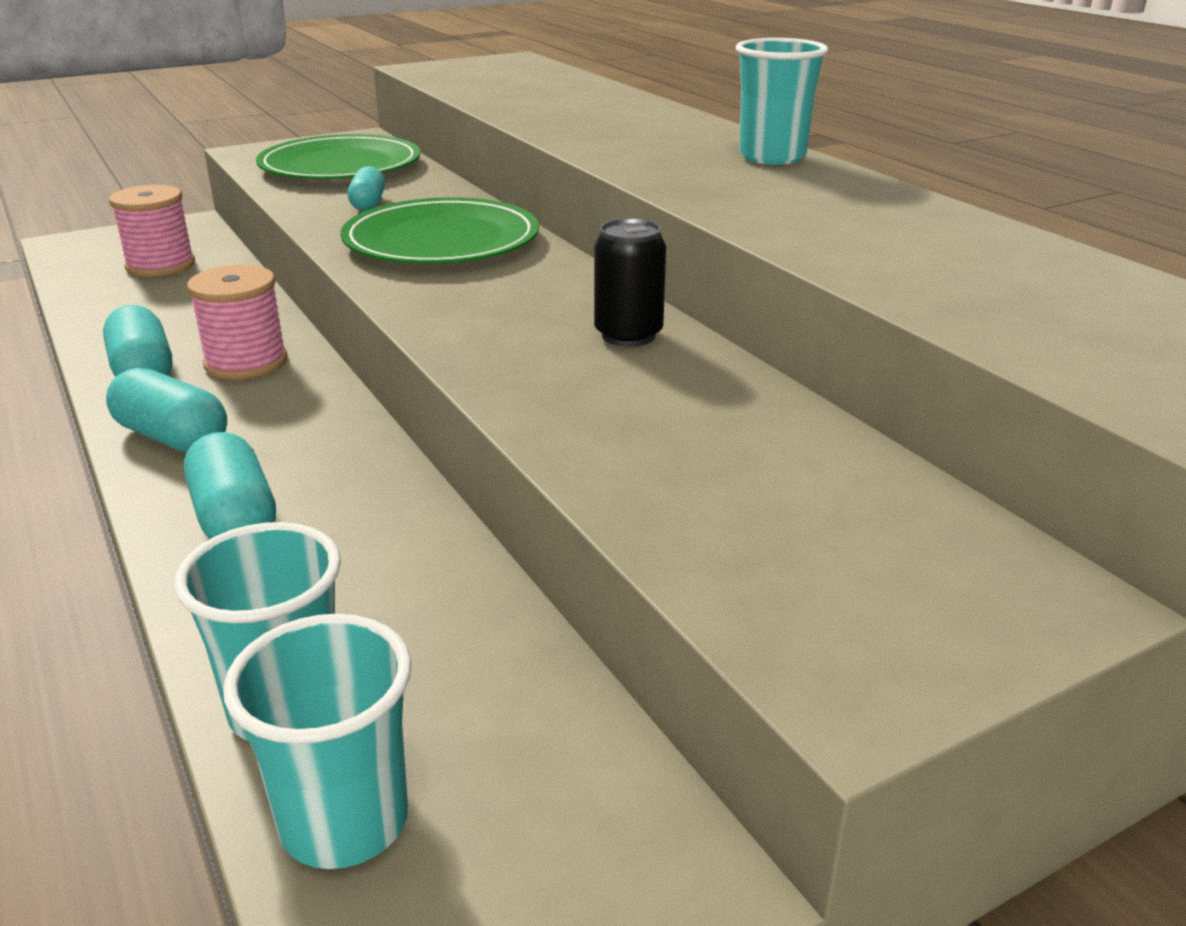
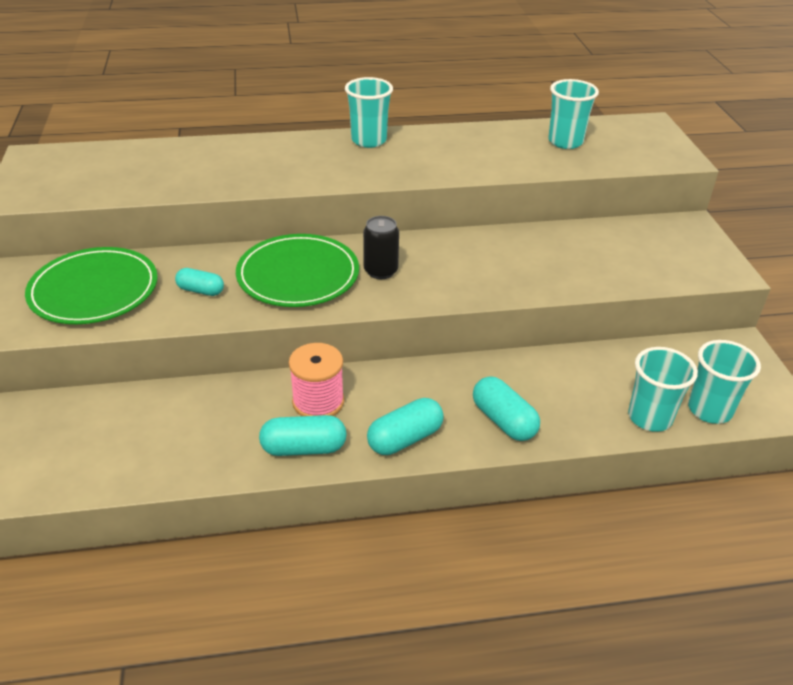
camera: 70 degrees left, 10 degrees up
pink spool [109,185,195,277] -> none
turquoise capsule [184,432,276,539] -> turquoise capsule turned 60 degrees clockwise [473,377,540,441]
black can [594,218,666,347] -> black can moved to [363,216,399,279]
none -> turquoise cup [548,79,599,149]

